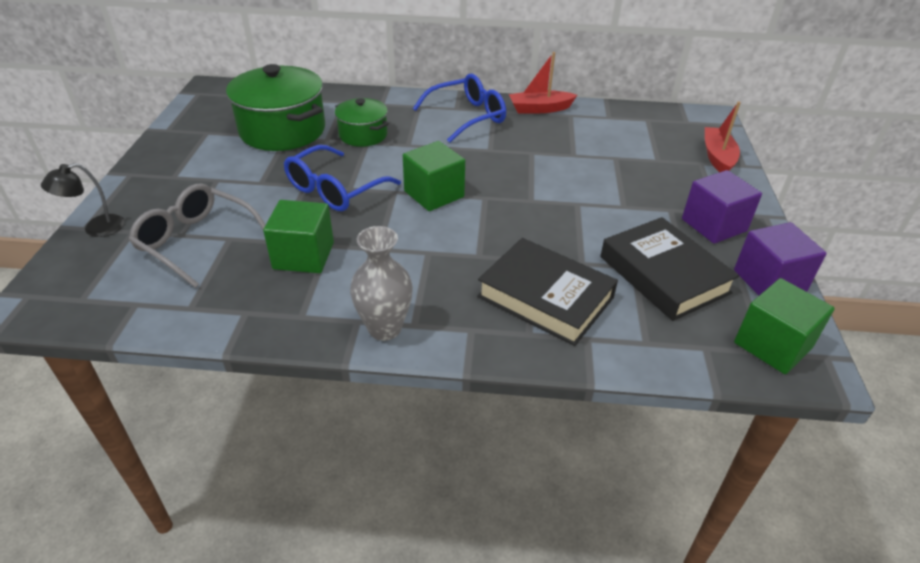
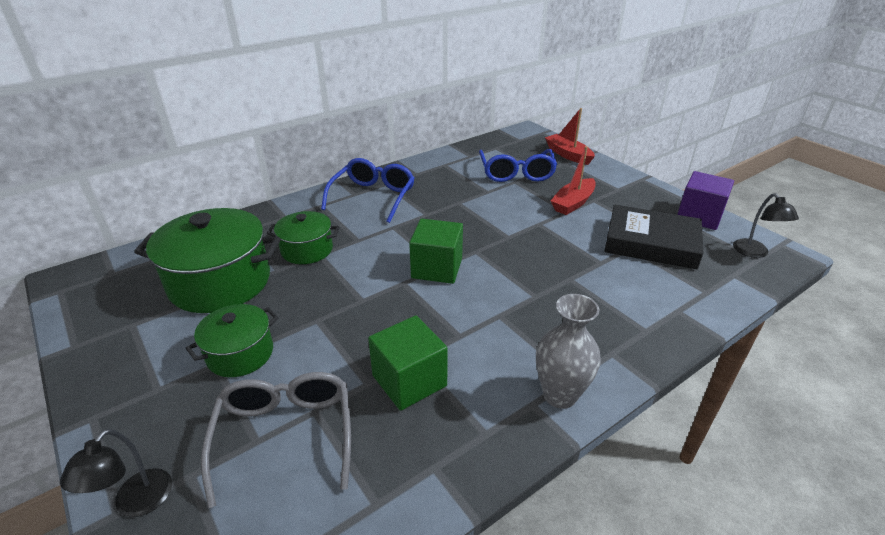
camera: 40 degrees left, 5 degrees down
grey glasses [129,183,266,288] -> grey glasses turned 90 degrees clockwise [201,372,351,508]
blue glasses [284,145,401,211] -> blue glasses moved to [479,149,557,182]
black book [477,238,618,346] -> none
red boat [509,52,577,113] -> red boat moved to [551,146,596,215]
purple cube [682,170,762,244] -> none
green cube [734,278,835,374] -> black lamp [733,193,799,258]
none -> green pot [186,304,279,377]

